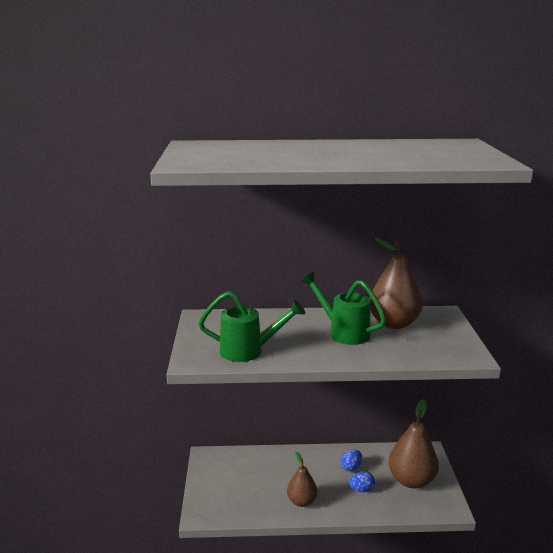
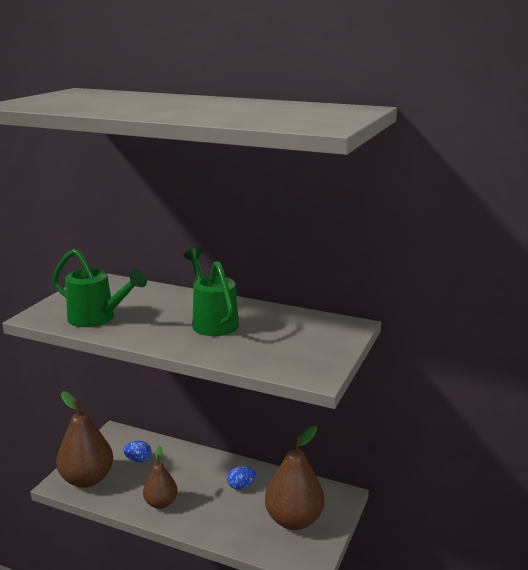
camera: 25 degrees right, 0 degrees up
blue egg [349,471,375,492] -> blue egg moved to [123,441,152,462]
brown pear [369,238,423,329] -> brown pear moved to [56,391,113,488]

